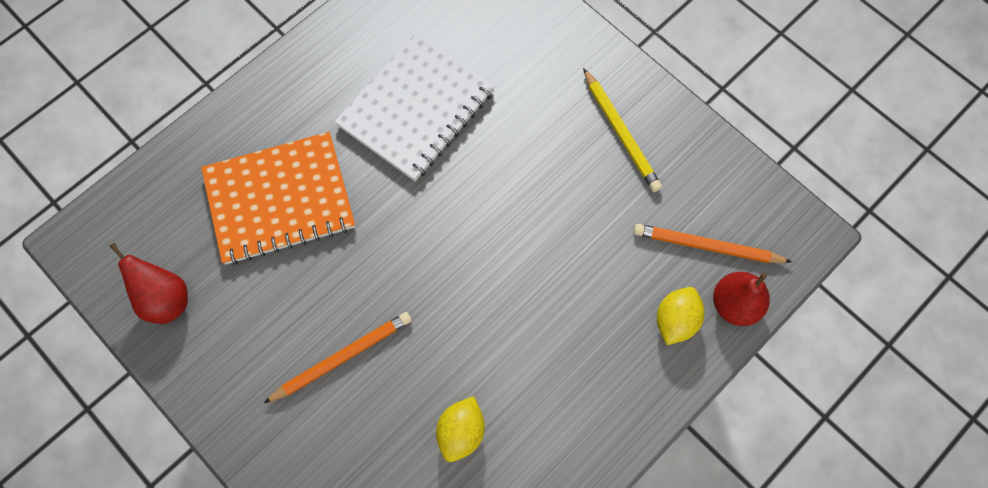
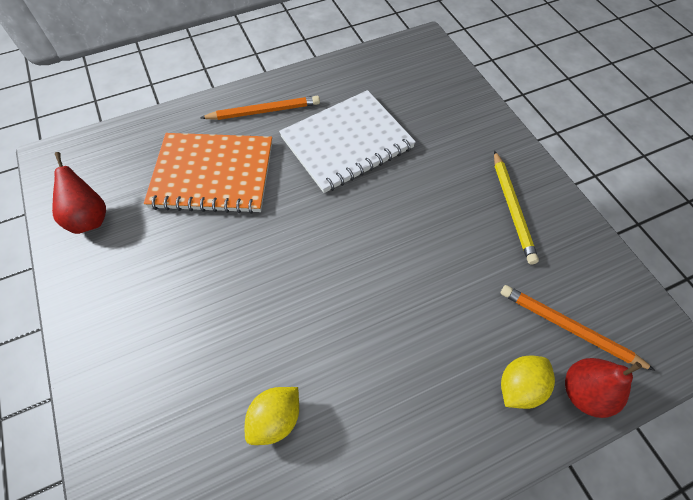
camera: 20 degrees right, 10 degrees down
orange pencil [264,312,412,403] -> orange pencil moved to [200,96,320,120]

